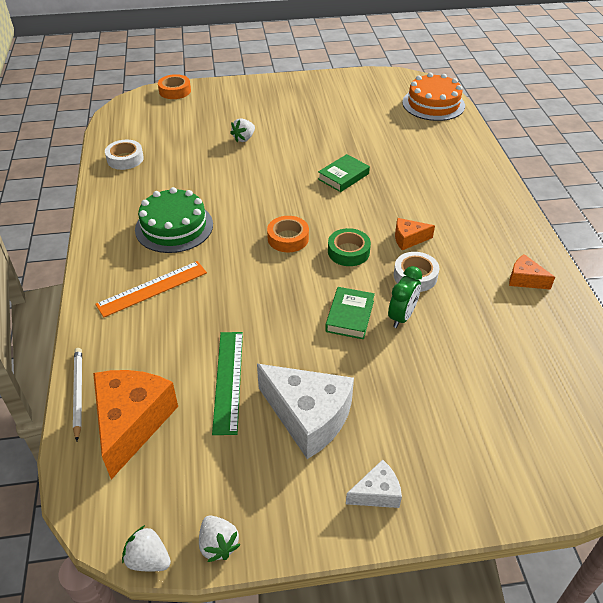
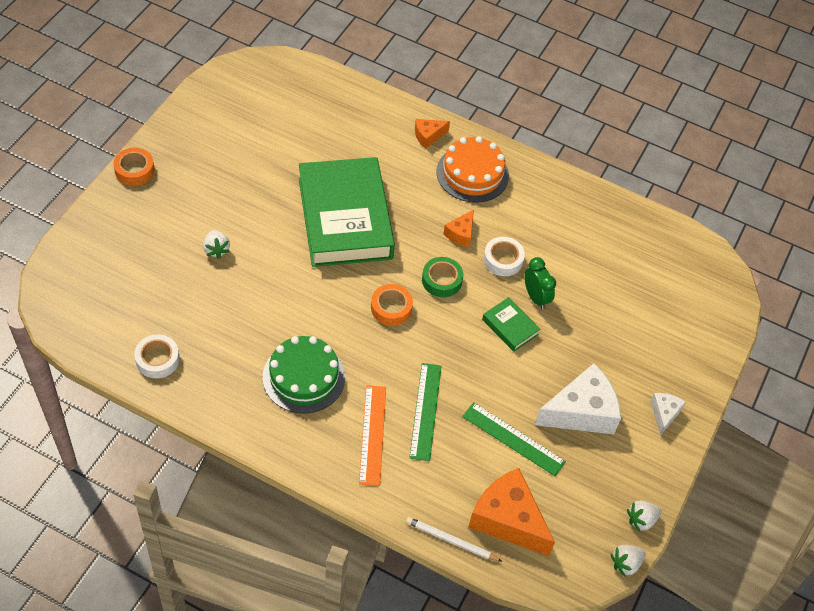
camera: 60 degrees left, 10 degrees up
orange tape [158,74,191,99] -> orange tape moved to [113,148,154,186]
white strawberry [199,516,241,562] -> white strawberry turned 150 degrees clockwise [627,501,662,532]
green book [318,154,370,192] -> green book [299,157,395,267], size x2.45
orange cake [402,73,465,121] -> orange cake moved to [437,136,509,203]
orange cheese [509,254,555,290] -> orange cheese moved to [415,119,450,149]
none -> green ruler [409,363,442,461]

